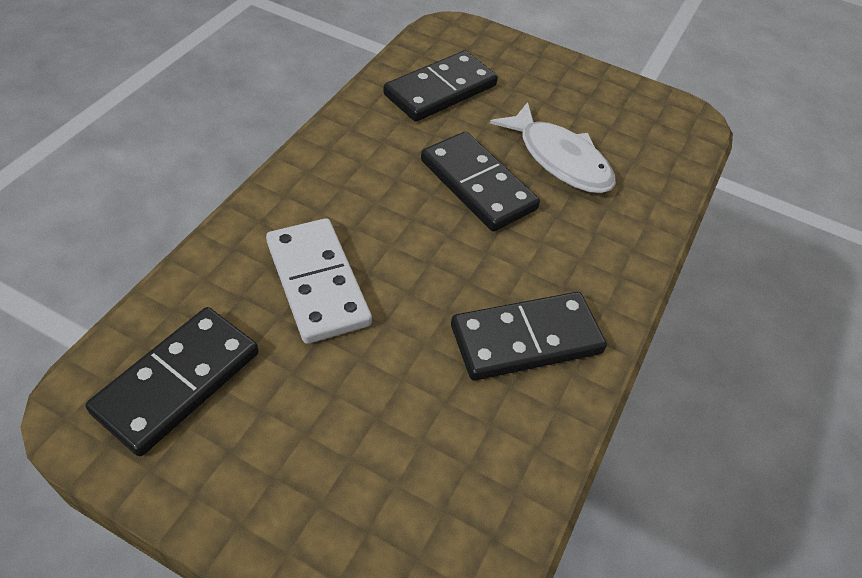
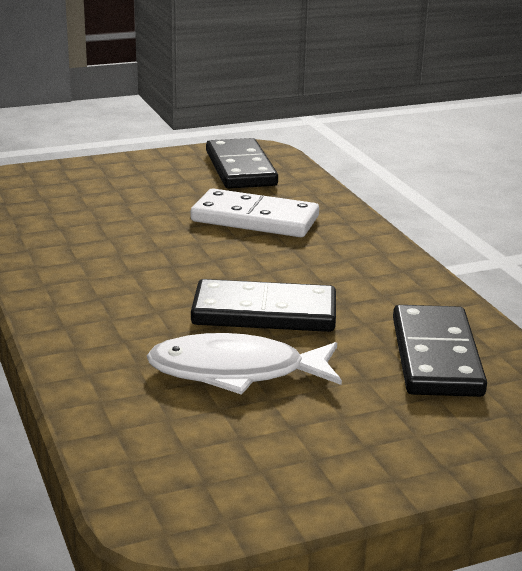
camera: 135 degrees right, 25 degrees down
black domino [451,292,607,381] -> none

